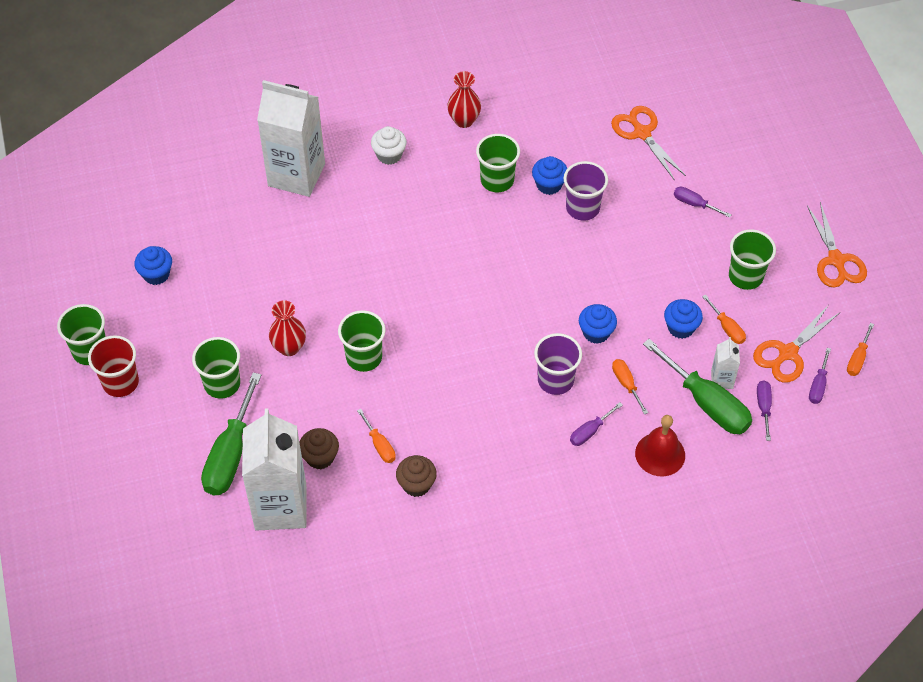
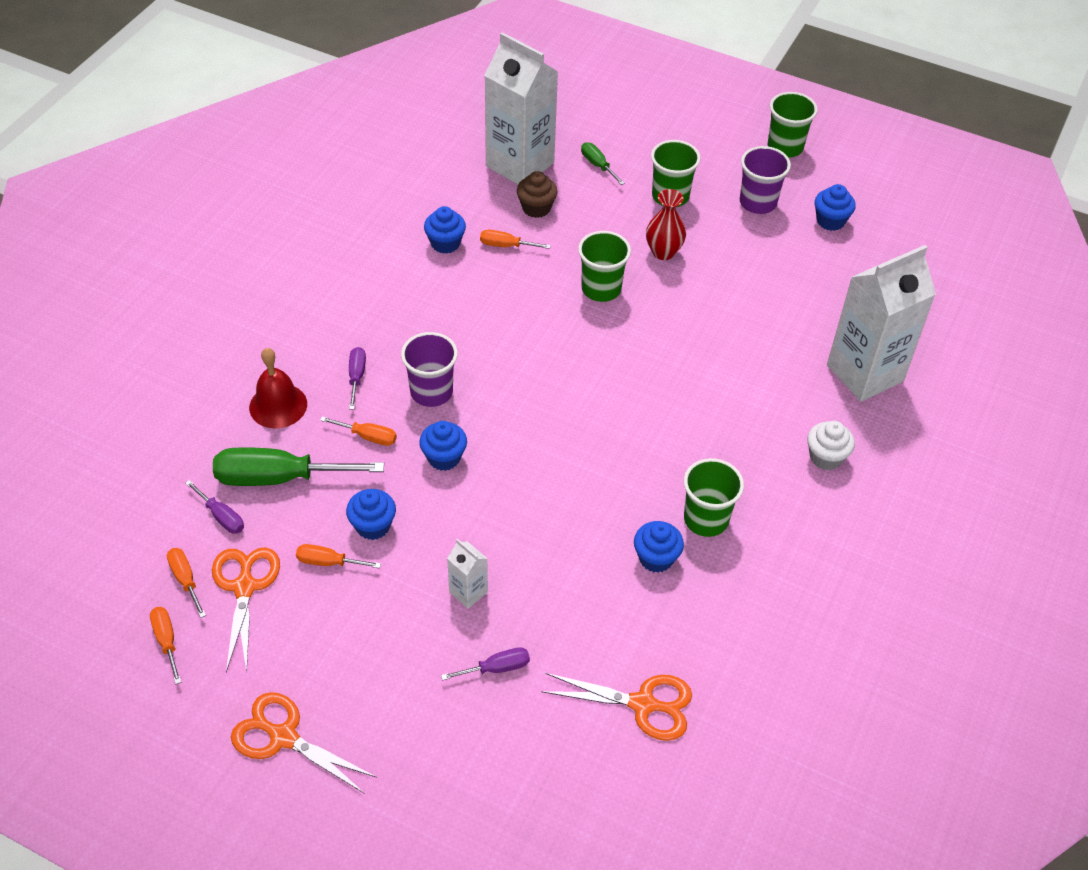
camera: 130 degrees right, 5 degrees down
red cup [88,335,139,397] -> none
green screwdriver [201,373,261,495] -> green screwdriver [581,142,625,185], size x0.49
brown cupcake [396,455,437,497] -> blue cupcake [424,206,466,254]
red vase [447,71,481,128] -> none
purple cup [564,161,608,220] -> purple cup moved to [740,146,791,214]
white carton [711,337,740,389] -> white carton moved to [447,539,488,609]
green cup [729,229,776,290] -> none
purple screwdriver [809,348,831,404] -> orange screwdriver [167,548,206,618]

